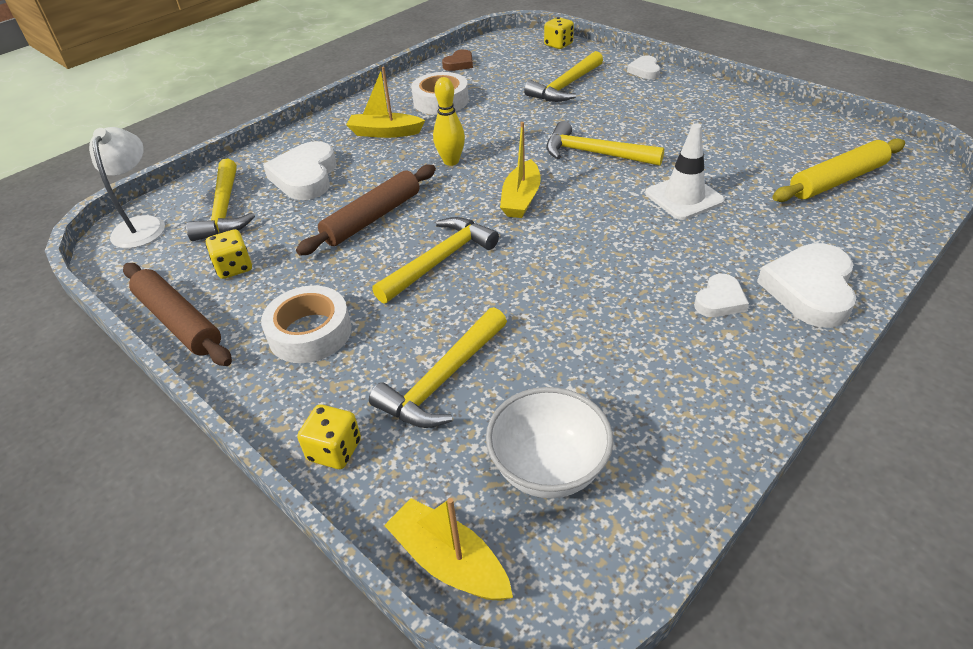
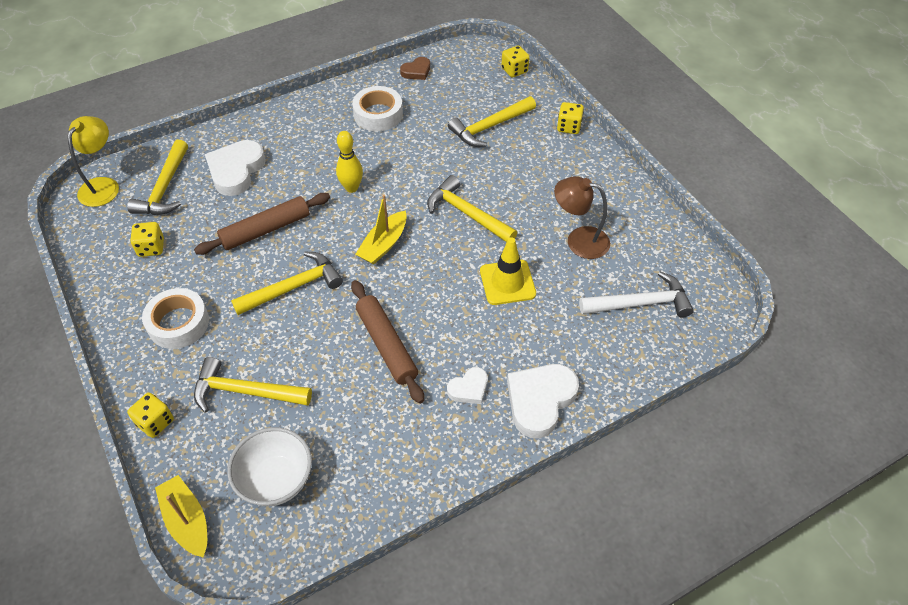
camera: 15 degrees right, 10 degrees up
white lamp [89,127,165,249] -> yellow lamp [68,116,119,207]
brown rolling pin [123,263,232,366] -> brown rolling pin moved to [351,280,424,404]
yellow boat [346,67,425,138] -> none
yellow hammer [369,307,507,428] -> yellow hammer turned 45 degrees clockwise [194,357,312,413]
white heart [627,56,660,79] -> yellow dice [557,102,584,134]
white traffic cone [645,123,725,220] -> yellow traffic cone [480,237,536,305]
yellow rolling pin [772,138,905,202] -> white hammer [579,272,694,317]
none -> brown lamp [554,176,610,259]

